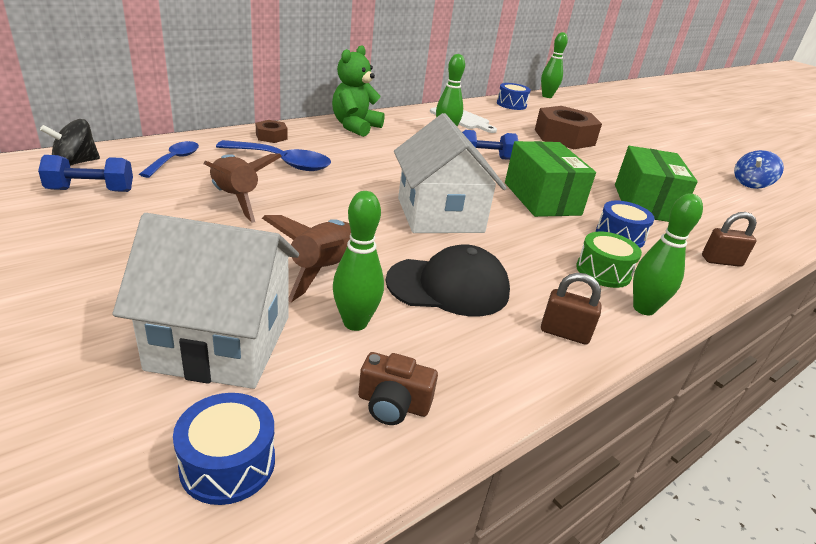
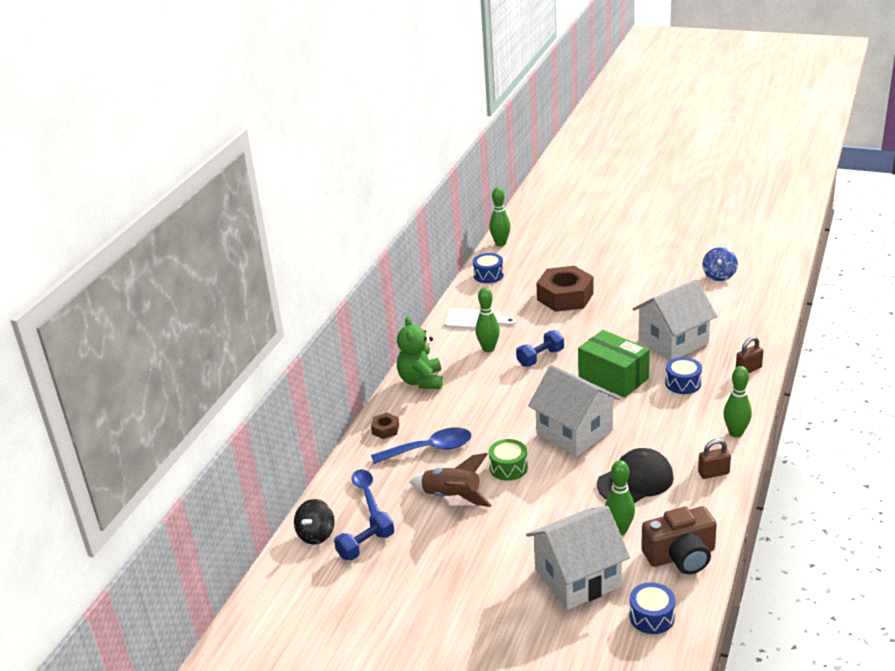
camera: 25 degrees left, 0 degrees up
brown rocket [262,215,351,302] -> none
brown camera [358,352,438,425] -> brown camera [641,506,717,574], size x1.79
green drum [576,232,642,288] -> green drum moved to [488,439,528,481]
green box [615,146,698,222] -> white house [632,279,717,360]

